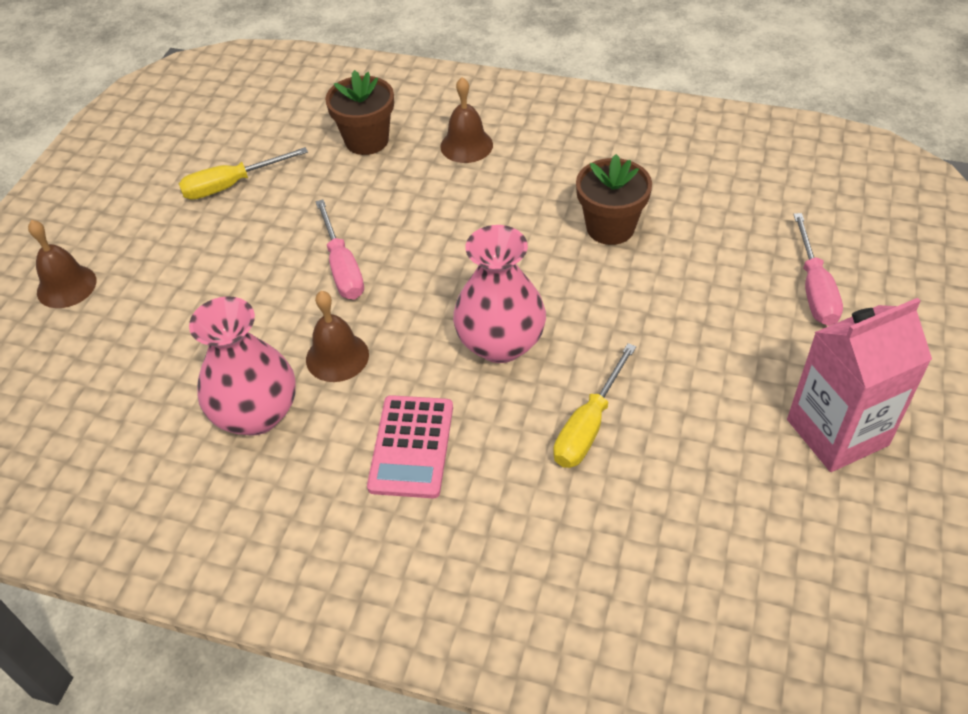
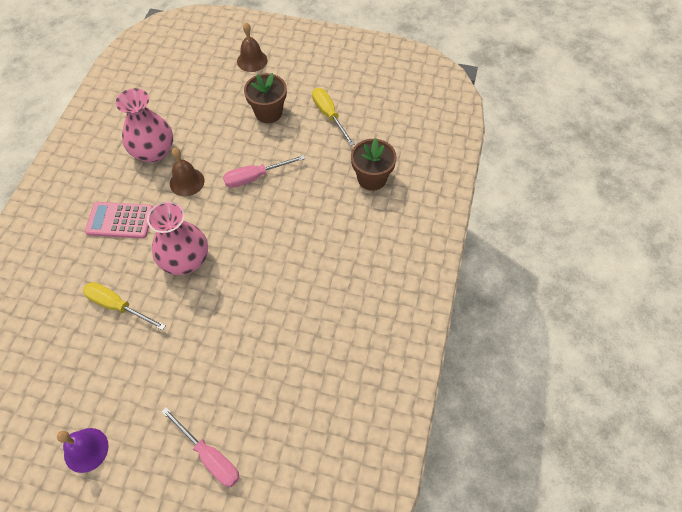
camera: 85 degrees right, 10 degrees up
brown bell [440,77,493,163] -> none
brown flower pot [576,154,652,245] -> brown flower pot moved to [244,73,287,123]
pink carton [787,298,932,472] -> purple bell [57,428,109,473]
pink screwdriver [793,213,843,326] -> pink screwdriver turned 135 degrees counterclockwise [161,407,239,487]

